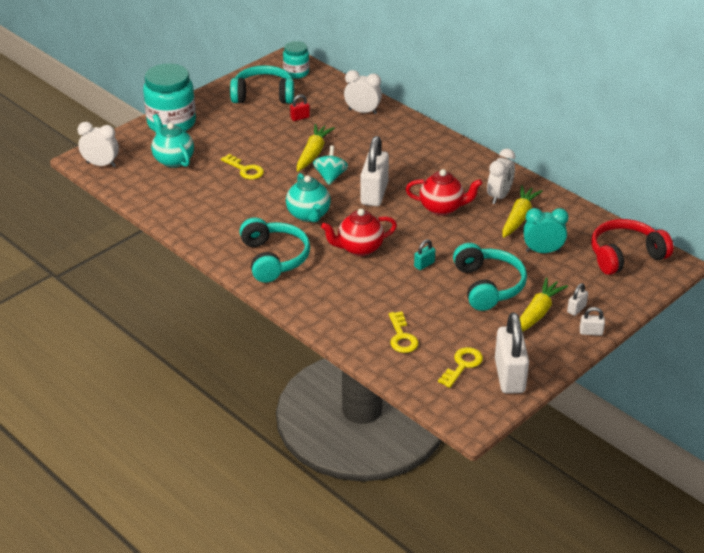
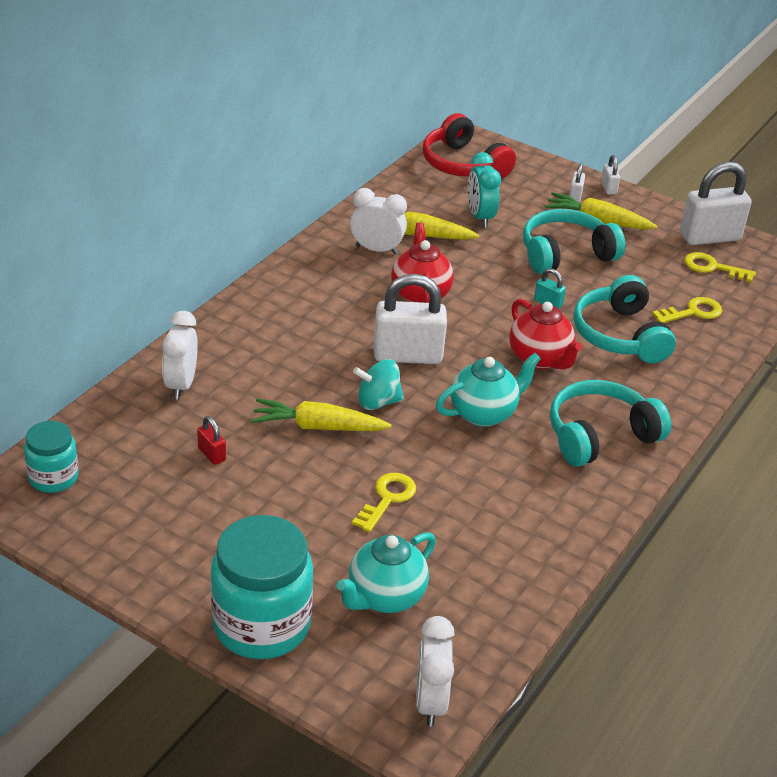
camera: 105 degrees left, 0 degrees up
turquoise headphones [230,65,294,104] -> turquoise headphones moved to [573,275,676,363]
white padlock [567,283,588,316] -> white padlock turned 75 degrees clockwise [569,163,585,202]

